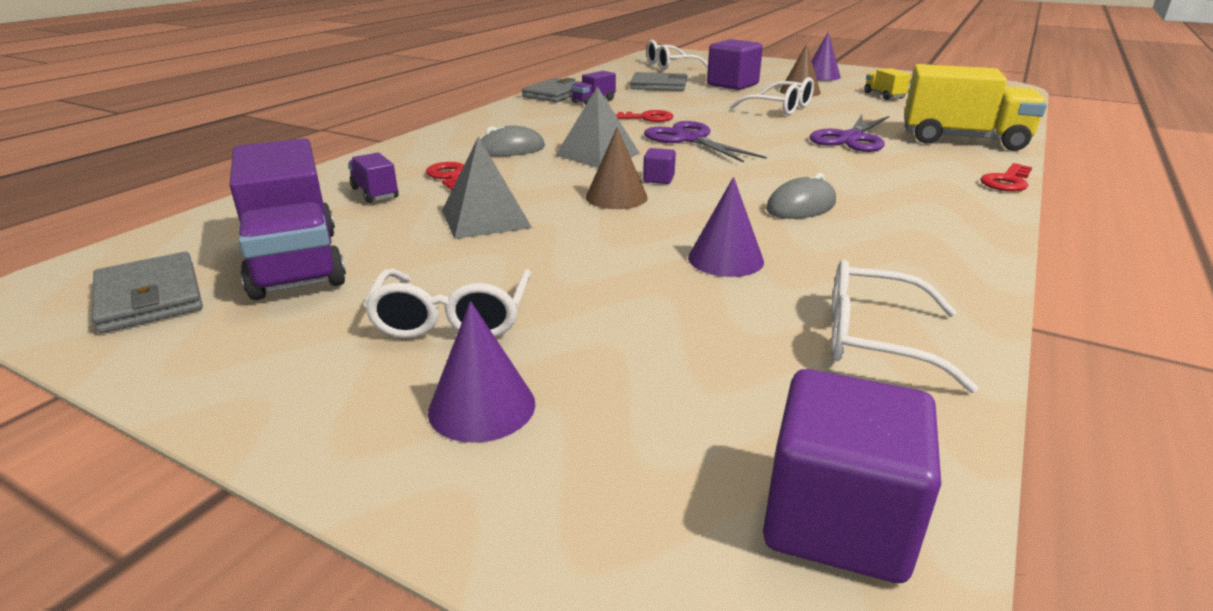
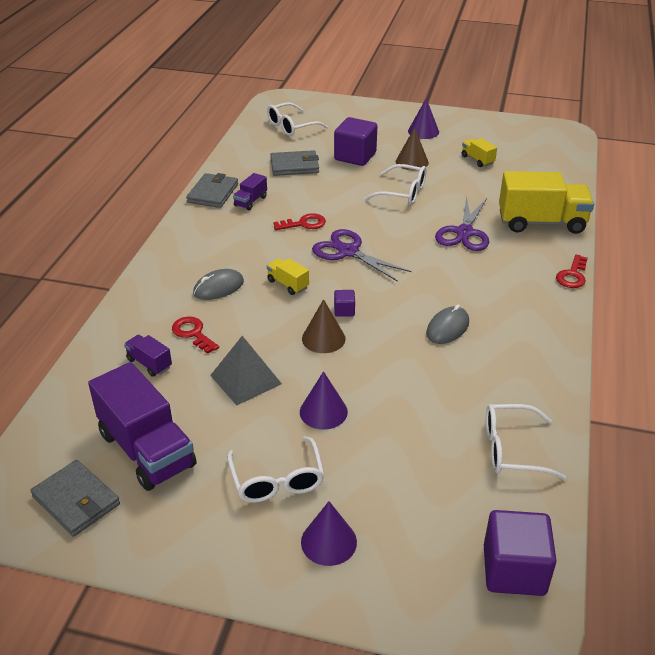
camera: 15 degrees left, 10 degrees up
grey pyramid [555,86,640,168] -> yellow truck [267,258,309,295]
purple cone [688,177,764,277] -> purple cone moved to [300,371,348,430]

